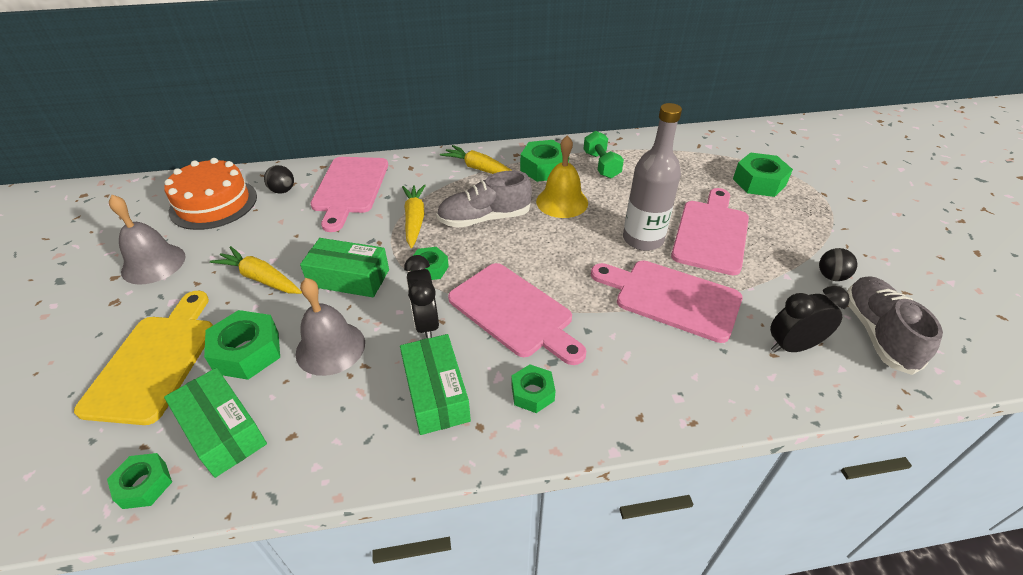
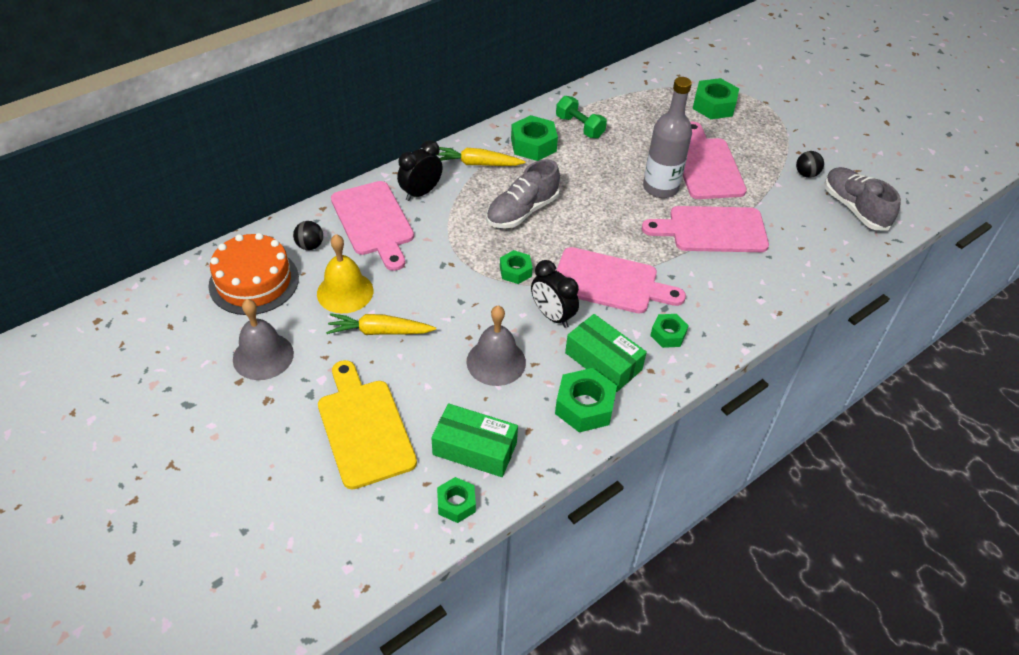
camera: 30 degrees left, 5 degrees up
green nut [204,310,280,380] -> green nut moved to [555,368,617,432]
green box [300,238,389,297] -> none
yellow carrot [402,184,426,248] -> none
yellow bell [536,135,588,218] -> yellow bell moved to [317,234,373,313]
black clock [770,286,850,353] -> black clock moved to [397,140,443,201]

